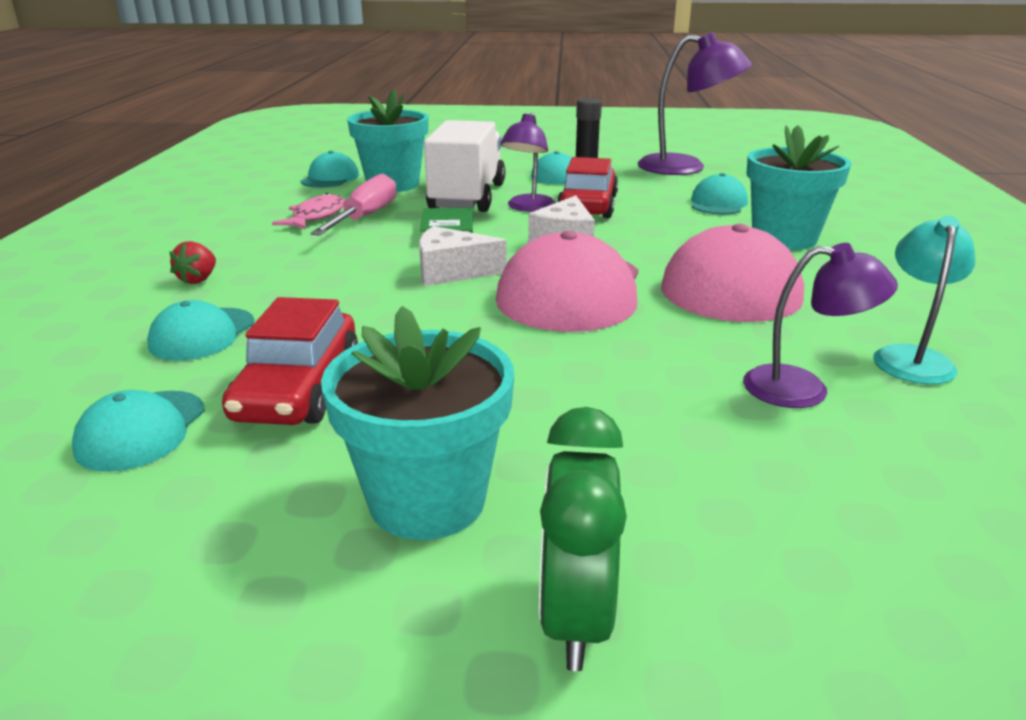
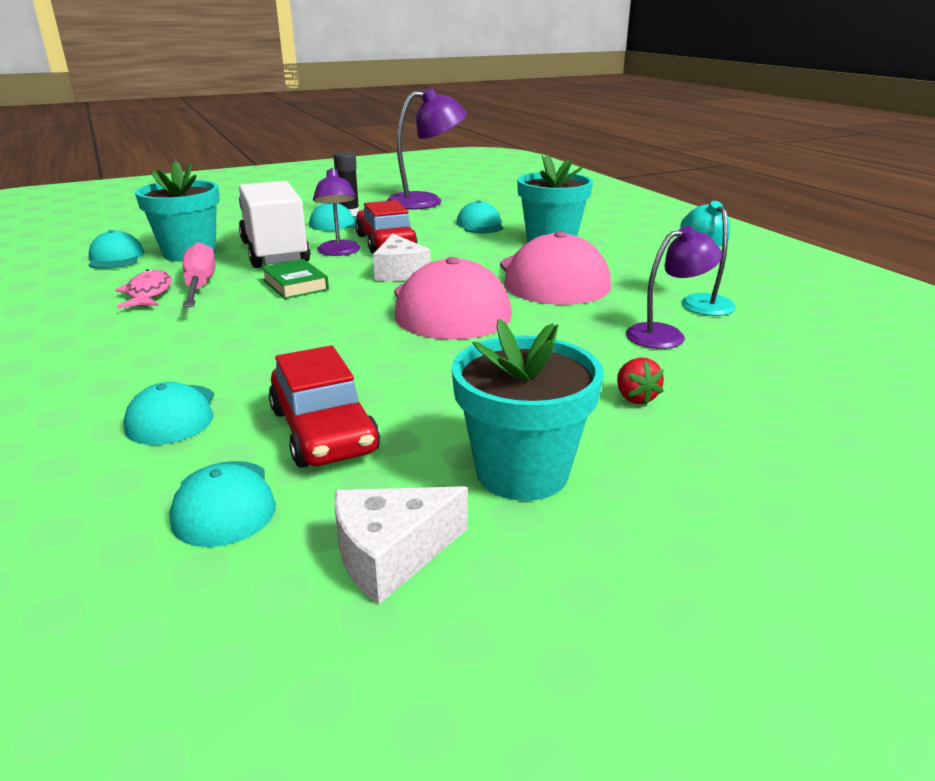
camera: 30 degrees left, 0 degrees up
red strawberry [169,241,216,284] -> red strawberry moved to [617,358,664,405]
white cheese [419,226,506,286] -> white cheese moved to [334,486,468,604]
green clock [539,407,627,671] -> none

